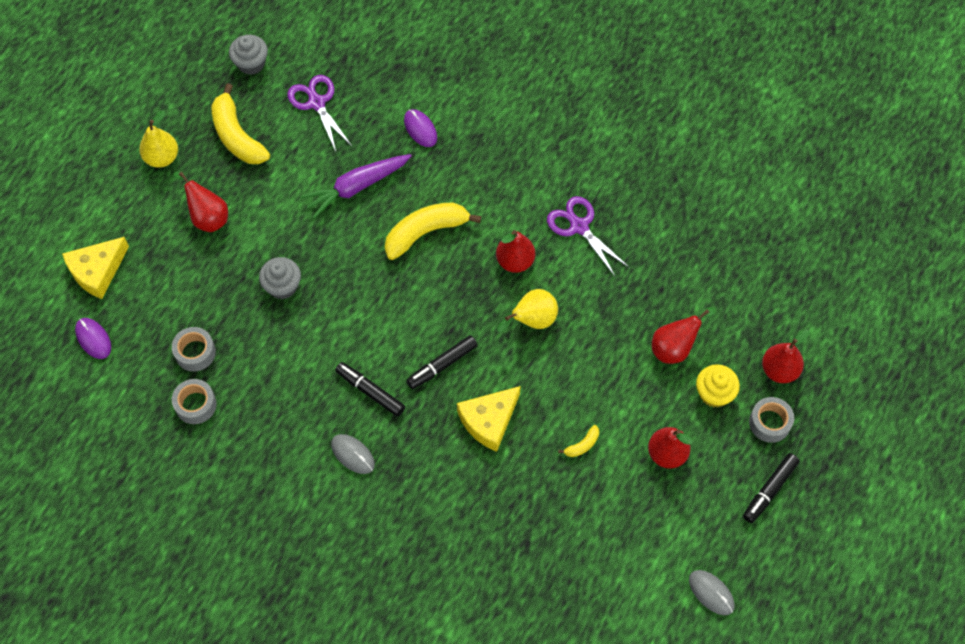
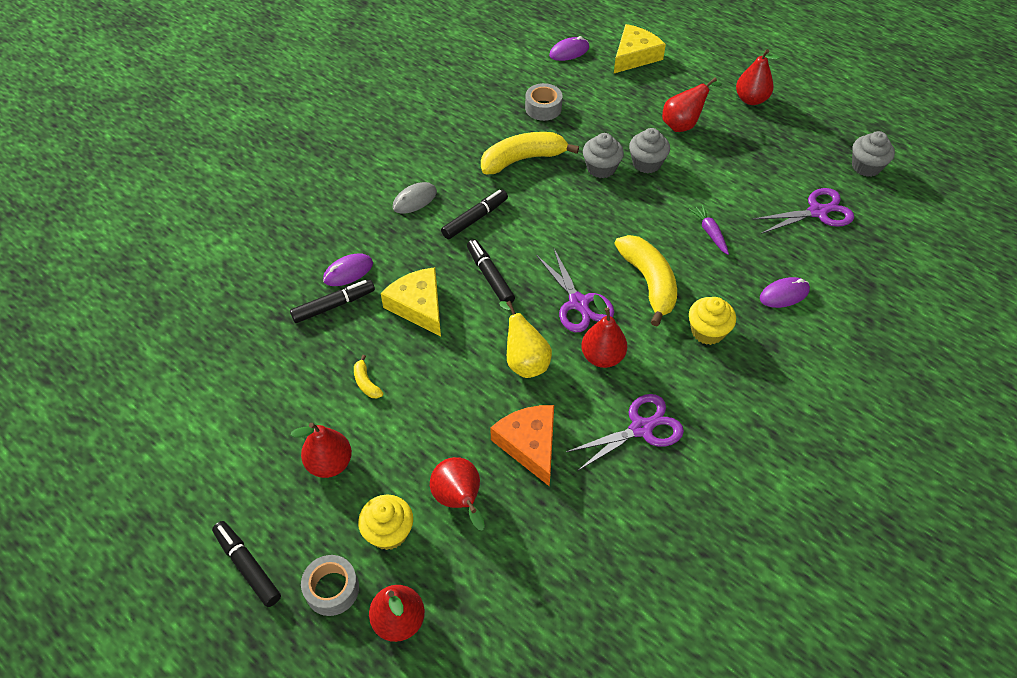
camera: 100 degrees right, 10 degrees down
yellow cheese [62,237,129,299] -> yellow cheese turned 75 degrees clockwise [614,24,666,73]
yellow pear [139,111,178,168] -> red pear [736,49,780,105]
grey tape [172,379,217,424] -> none
yellow banana [212,83,270,164] -> yellow banana moved to [481,132,579,174]
purple carrot [300,154,412,219] -> purple carrot [689,204,729,255], size x0.54
grey mouse [689,570,735,615] -> none
none -> black marker [290,279,375,323]
none -> purple mouse [323,253,373,286]
none -> orange cheese [490,405,554,486]
none -> purple scissors [536,247,614,332]
none -> grey cupcake [629,128,670,173]
none -> yellow cupcake [689,297,736,345]

